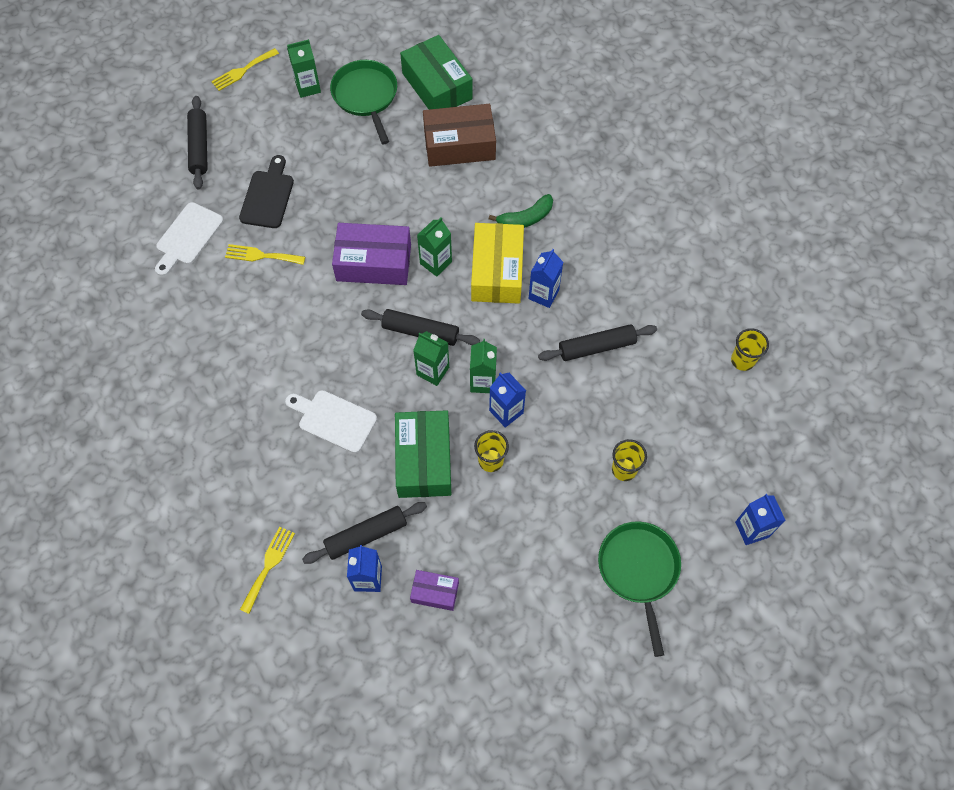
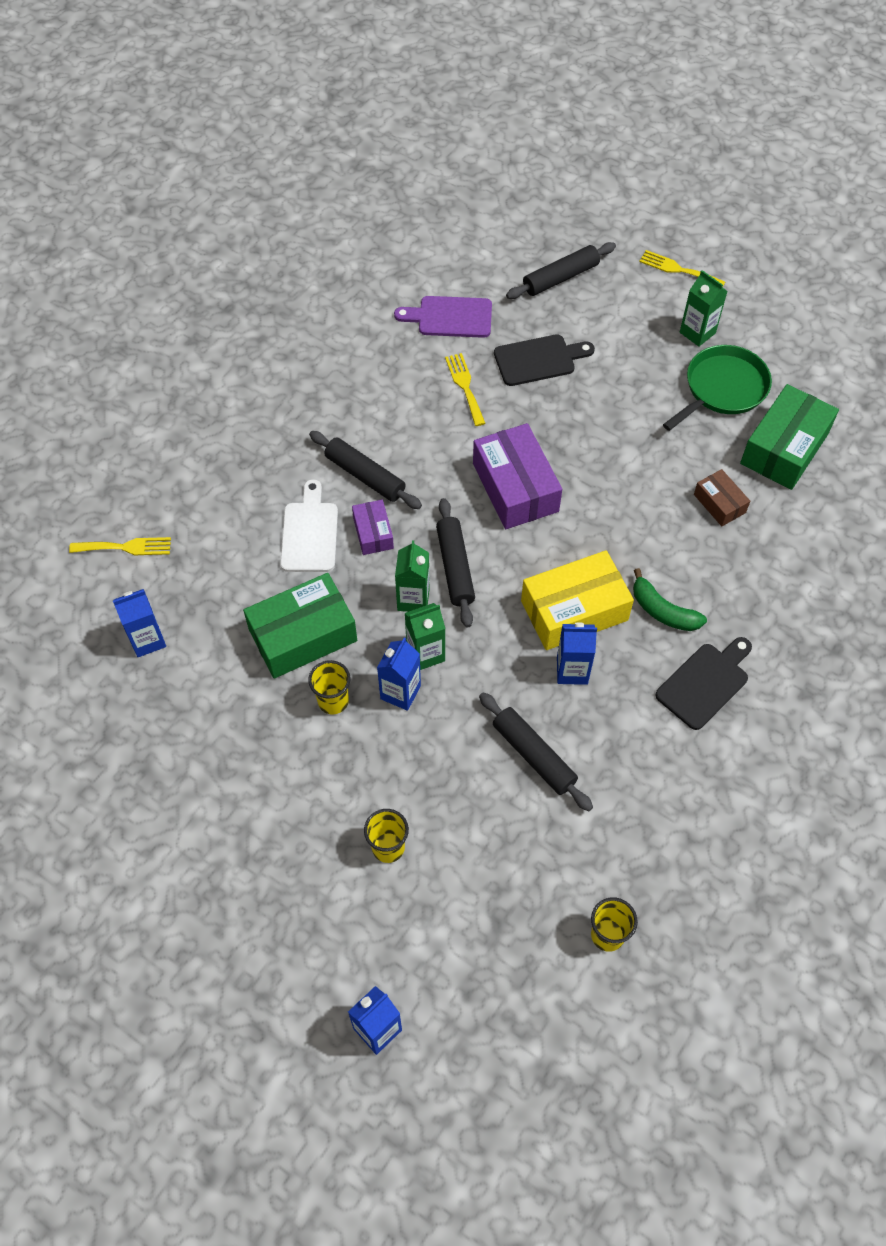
camera: 65 degrees right, 5 degrees down
white cutting board [155,202,224,276] -> purple cutting board [394,296,492,338]
black rolling pin [302,502,427,564] -> black rolling pin moved to [309,431,422,509]
purple box [410,570,459,611] -> purple box moved to [352,500,394,555]
green carton [417,217,452,277] -> none
brown box [423,104,496,167] -> brown box [694,469,750,526], size x0.53
green pan [598,521,681,657] -> none
none -> black cutting board [655,637,752,730]

